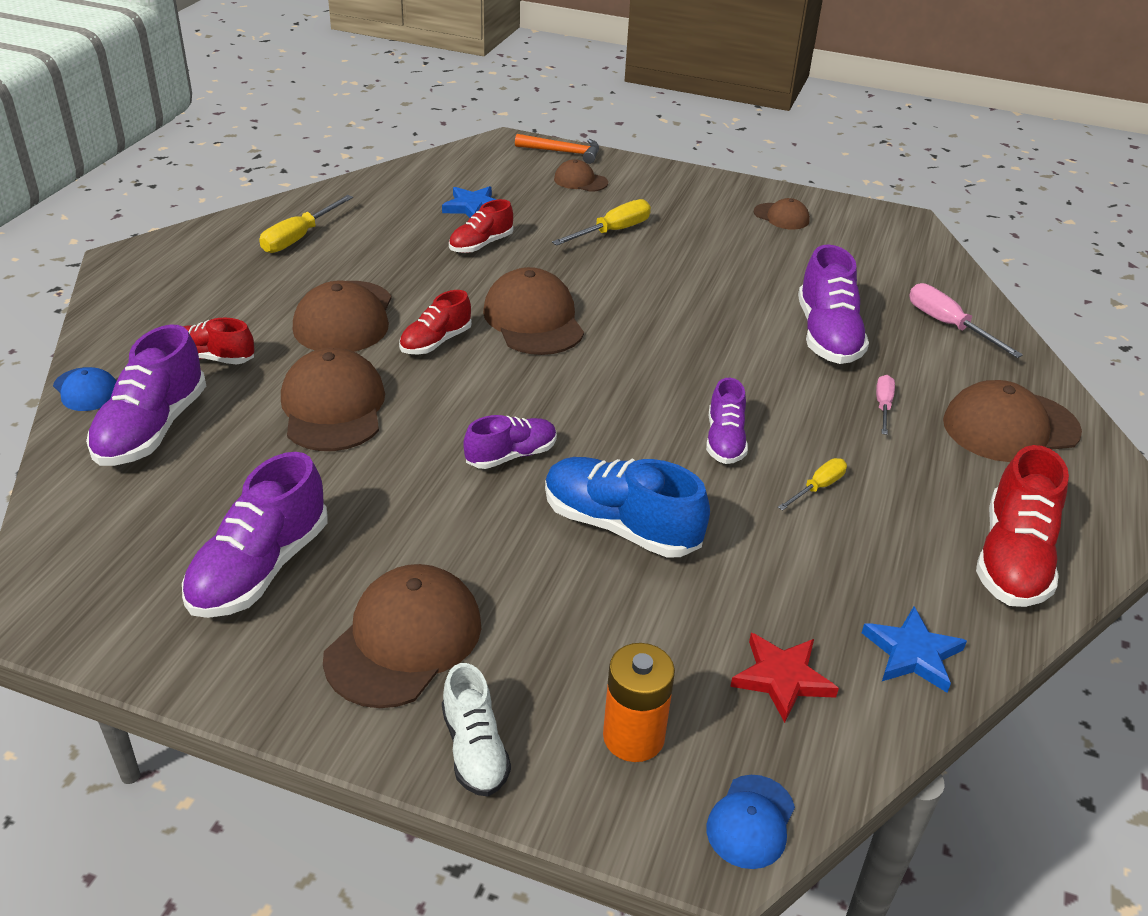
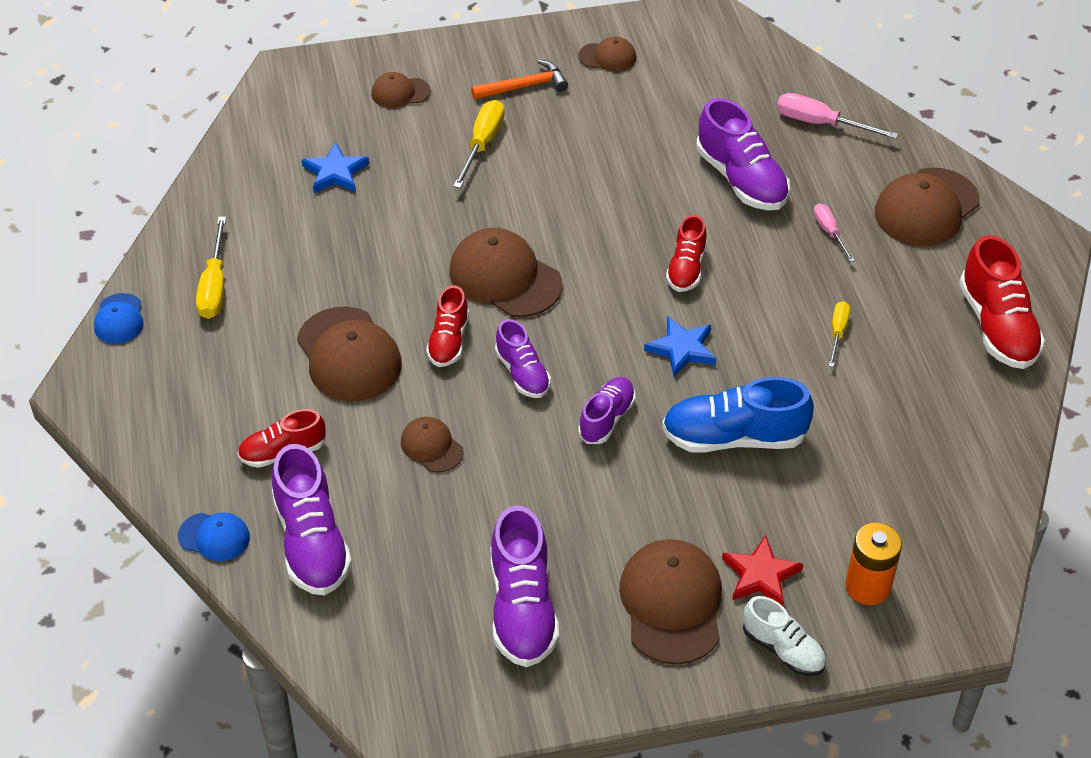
camera: 30 degrees left, 10 degrees up
brown cap [281,348,385,451] -> brown cap [401,417,464,472], size x0.54
red shoe [449,199,513,253] -> red shoe moved to [666,215,707,292]
orange hammer [515,134,599,164] -> orange hammer moved to [471,60,568,100]
purple shoe [706,378,748,464] -> purple shoe moved to [495,319,551,398]
blue cap [707,775,795,869] -> blue cap moved to [94,293,144,344]
red star [730,633,839,723] -> red star moved to [722,535,803,606]
blue star [862,606,967,692] -> blue star moved to [644,316,716,377]

